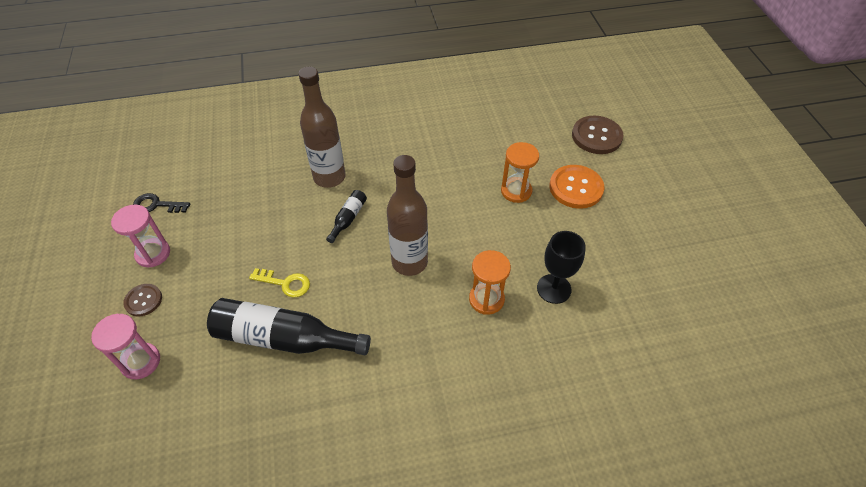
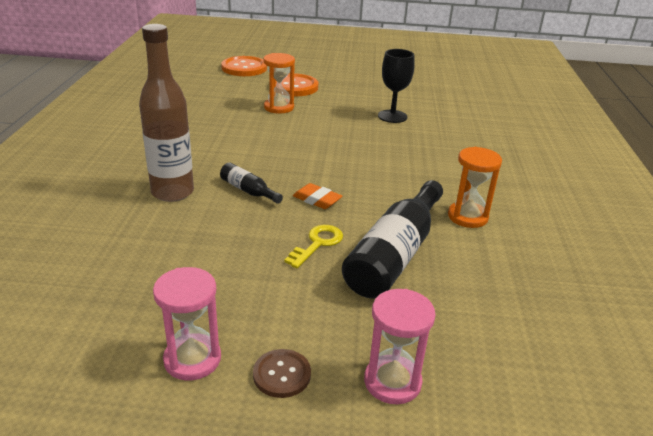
camera: 75 degrees left, 20 degrees down
black key [133,193,190,213] -> none
brown bottle [387,155,428,276] -> none
orange hourglass [469,250,511,315] -> orange hourglass moved to [448,147,502,228]
brown button [572,116,623,154] -> orange button [221,56,267,76]
none -> orange eraser [293,183,342,209]

